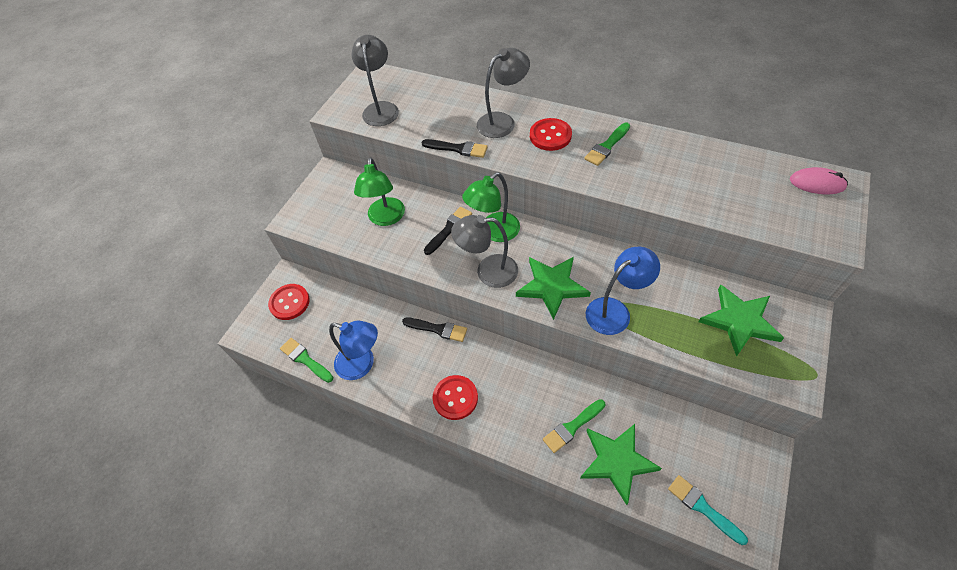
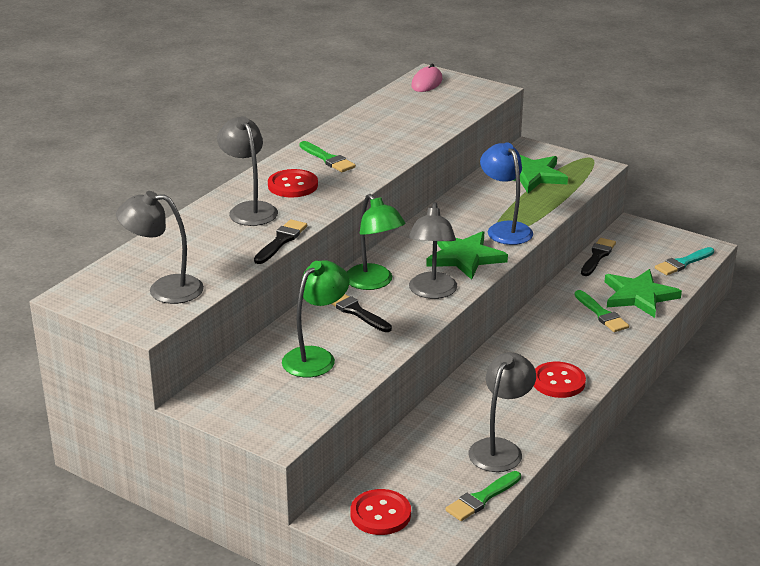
camera: 85 degrees left, 25 degrees down
blue lamp [329,321,378,380] -> grey lamp [468,352,536,472]
green lamp [354,157,405,226] -> green lamp turned 60 degrees counterclockwise [282,260,349,377]
black brush [402,317,467,342] -> black brush moved to [581,238,616,276]

